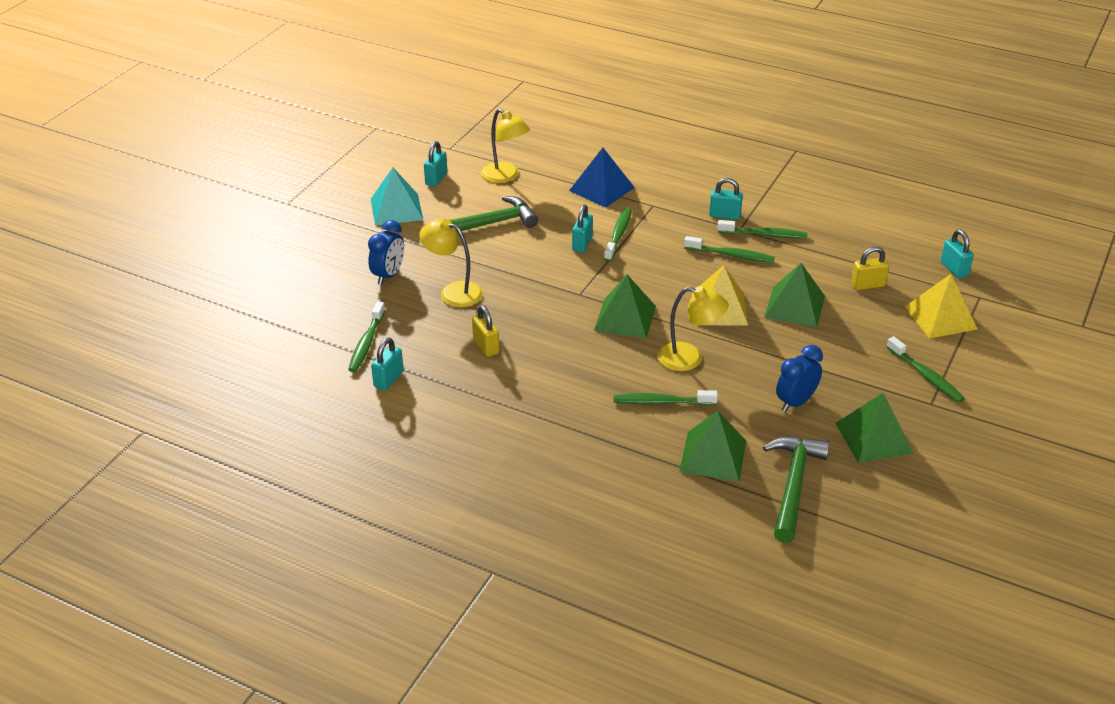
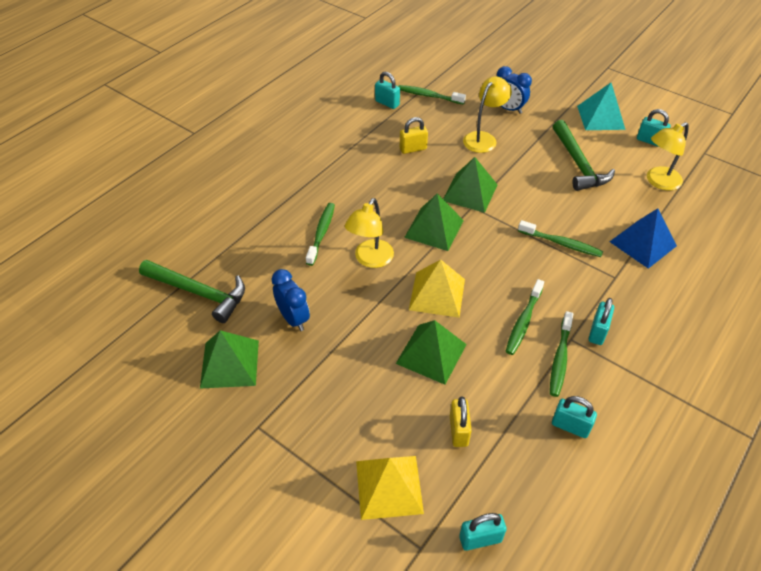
camera: 100 degrees right, 10 degrees up
turquoise padlock [572,205,593,253] -> turquoise padlock moved to [552,396,597,438]
green pyramid [679,411,746,482] -> green pyramid moved to [443,157,498,213]
green toothbrush [887,336,965,403] -> none

